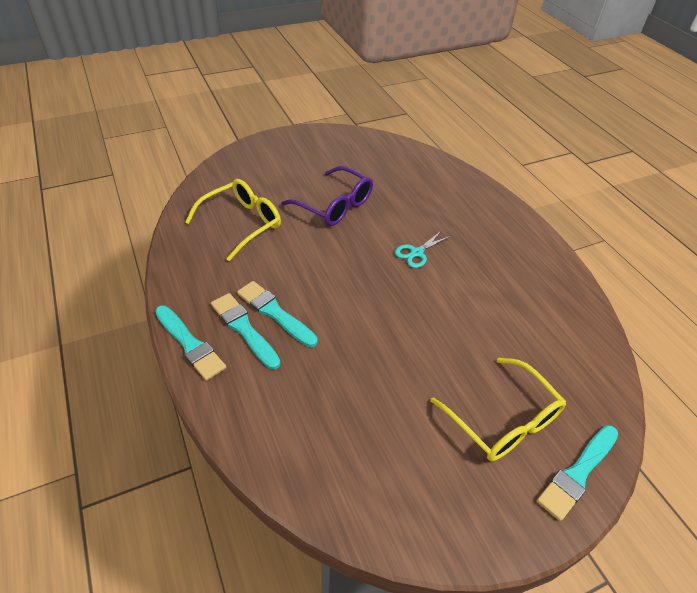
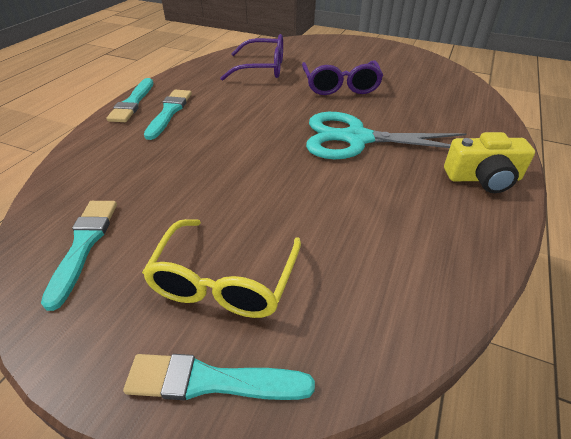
camera: 50 degrees right, 5 degrees down
yellow glasses [185,179,281,261] -> purple glasses [220,34,283,81]
turquoise brush [237,281,318,347] -> turquoise brush moved to [41,201,117,311]
turquoise scissors [395,230,451,268] -> turquoise scissors [306,112,467,159], size x2.25
none -> yellow camera [444,132,535,193]

